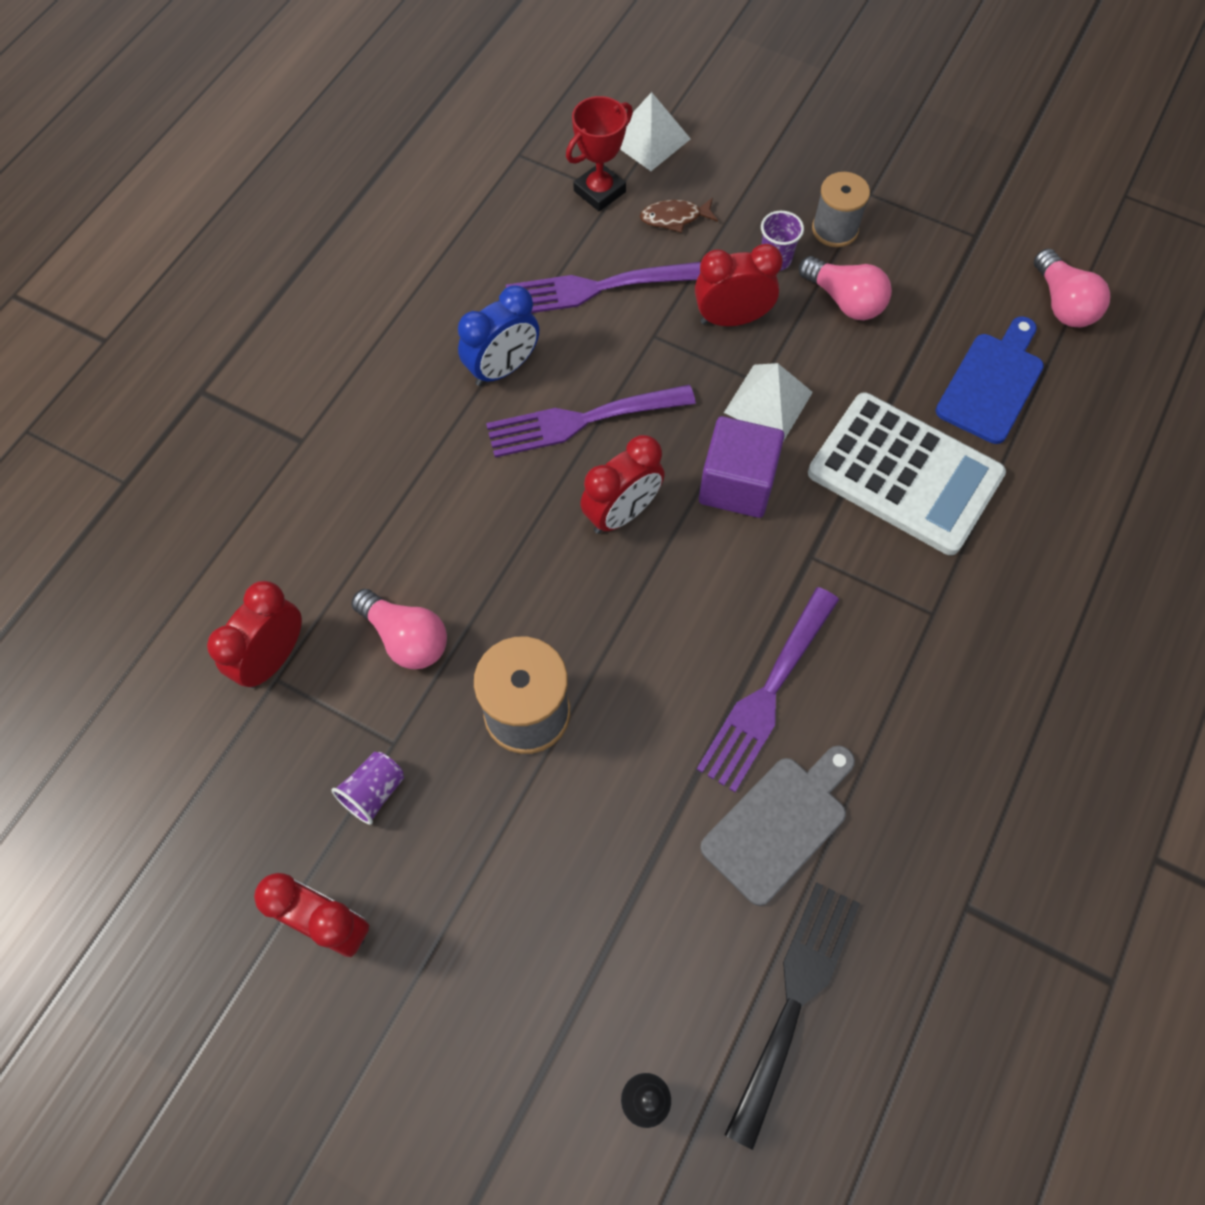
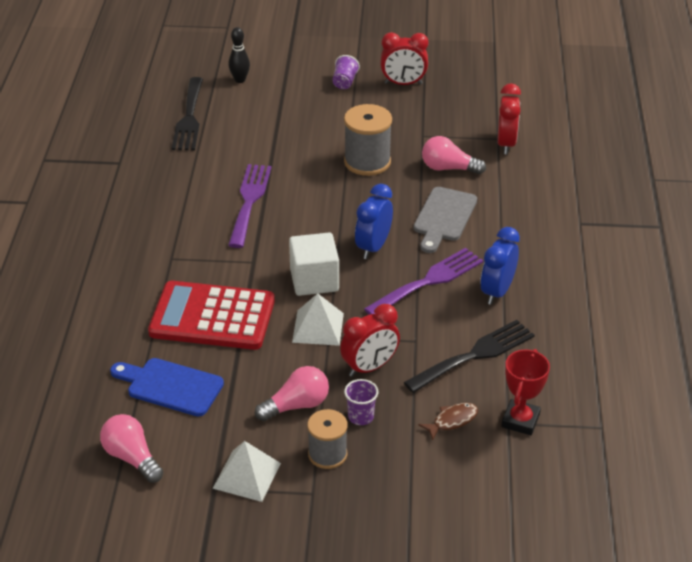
camera: 155 degrees right, 25 degrees down
purple cup [331,752,404,825] -> purple cup moved to [332,55,360,89]
purple fork [506,262,701,313] -> black fork [403,320,535,393]
red clock [580,435,665,534] -> blue clock [355,184,393,259]
white pyramid [620,92,691,171] -> white pyramid moved to [212,441,281,502]
purple cube [699,416,784,518] -> white cube [289,233,339,296]
grey cutting board [700,745,855,906] -> grey cutting board moved to [414,187,477,253]
pink light bulb [799,256,892,320] -> pink light bulb turned 135 degrees clockwise [255,366,329,421]
white calculator [808,393,1006,555] -> red calculator [148,281,275,350]
blue cutting board [936,316,1044,444] -> blue cutting board turned 105 degrees clockwise [110,358,224,417]

